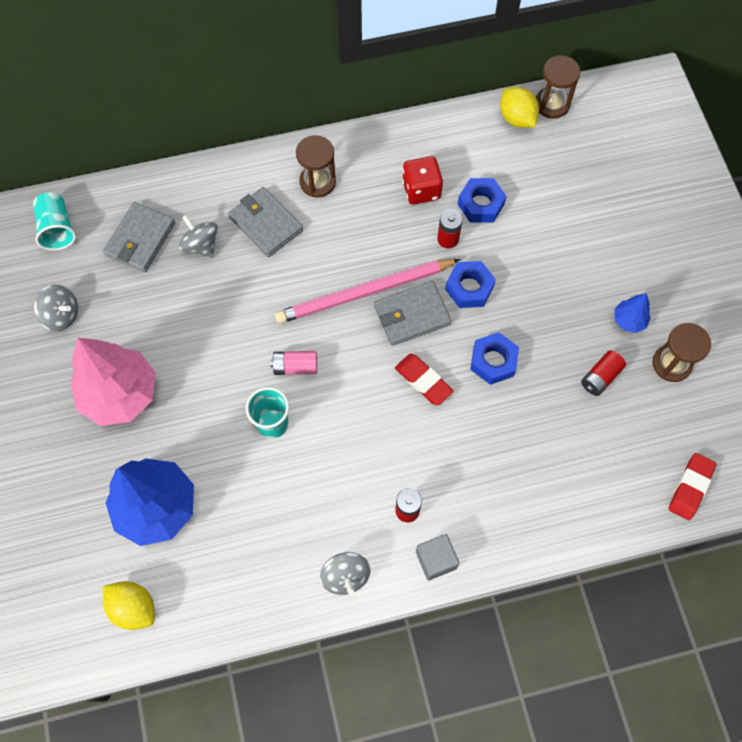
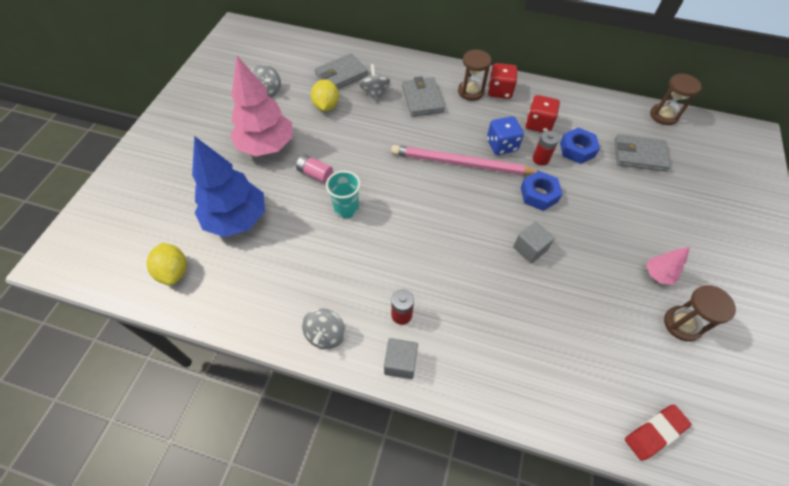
camera: 30 degrees right, 10 degrees down
turquoise cup [33,192,76,250] -> none
pink battery [270,351,317,375] -> pink battery moved to [296,154,333,183]
grey wallet [374,281,452,346] -> grey wallet moved to [614,134,671,172]
red eraser [395,354,454,406] -> none
blue nut [470,332,519,385] -> grey cube [513,222,555,264]
yellow lemon [500,87,539,128] -> yellow lemon moved to [311,79,339,111]
red battery [581,350,626,396] -> none
blue tree [614,293,651,333] -> pink tree [646,247,690,285]
none -> blue dice [487,116,524,155]
none -> red dice [488,63,518,99]

